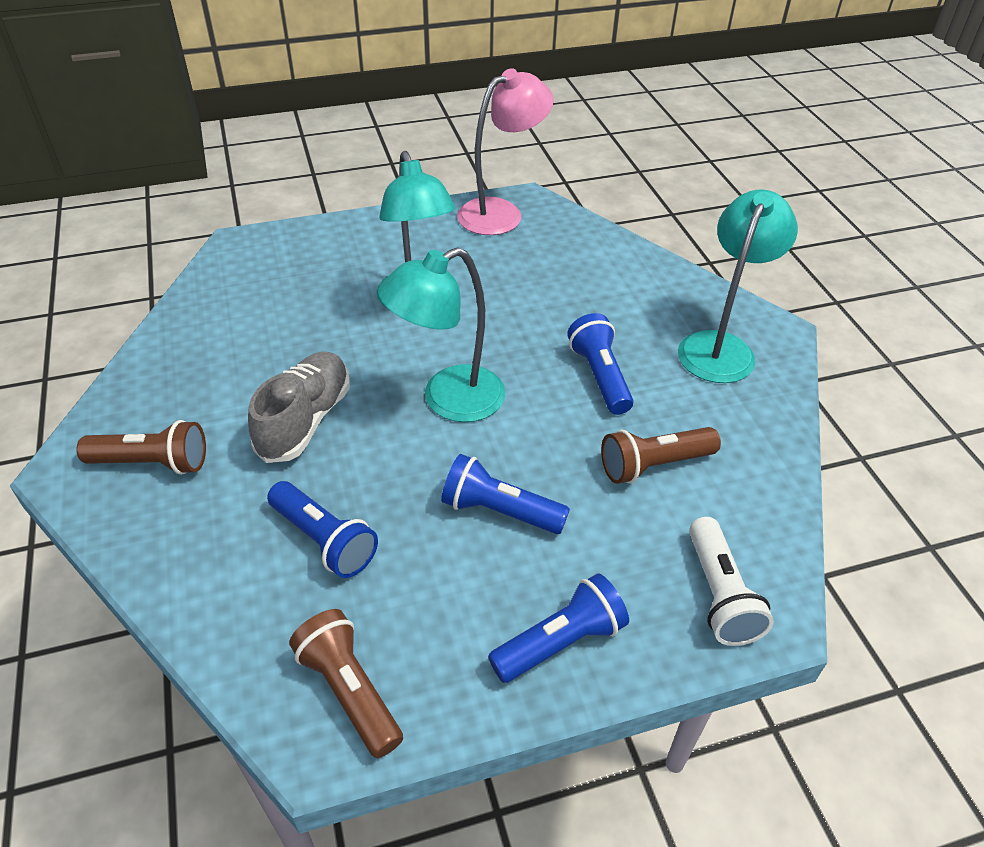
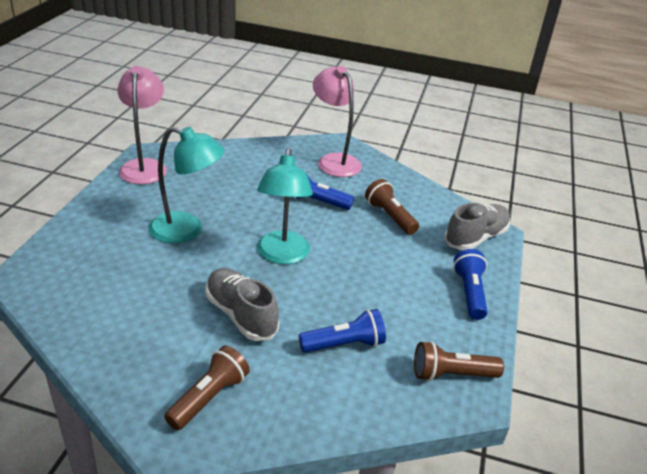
camera: 60 degrees left, 10 degrees down
blue flashlight [441,454,570,534] -> none
brown flashlight [601,427,721,484] -> brown flashlight turned 135 degrees clockwise [365,179,419,235]
turquoise lamp [678,190,798,383] -> pink lamp [313,66,362,177]
white flashlight [689,517,774,646] -> grey shoe [444,203,510,250]

